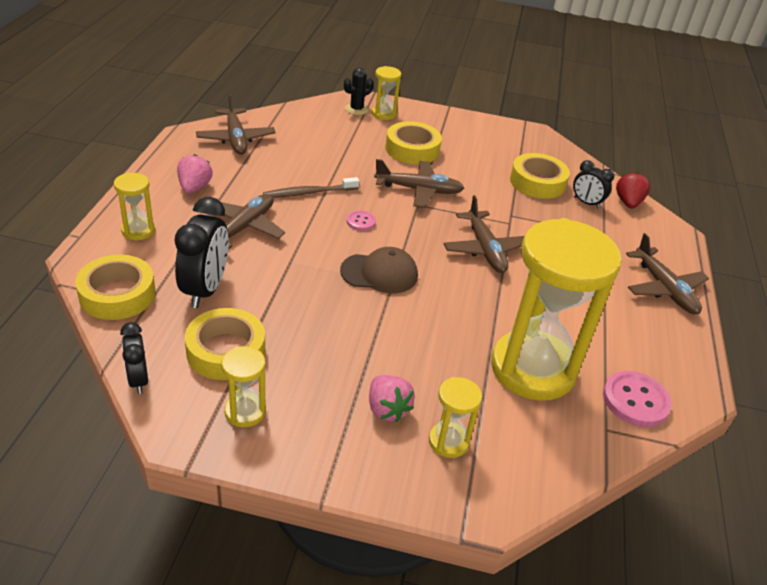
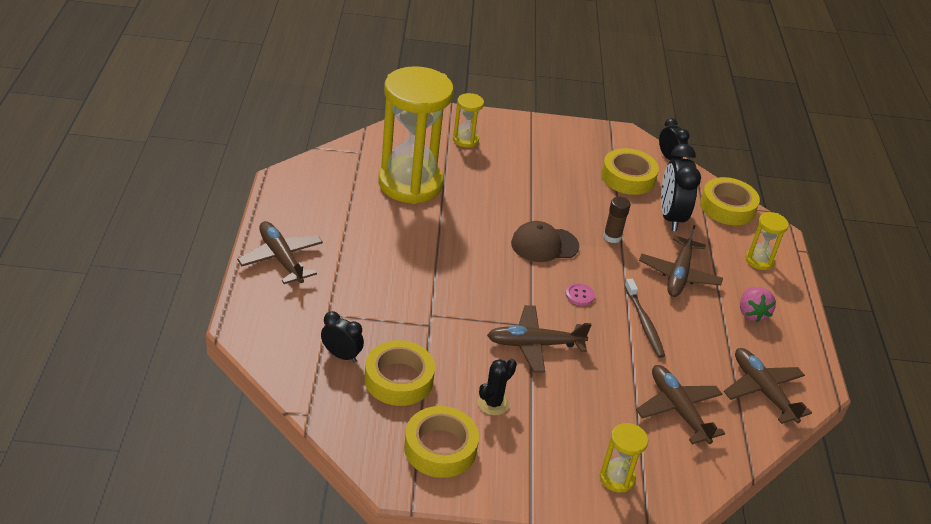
camera: 170 degrees right, 0 degrees up
yellow hourglass [221,346,266,427] -> none
brown toothbrush [263,177,359,198] -> brown toothbrush turned 105 degrees clockwise [625,279,665,358]
black cactus [344,68,374,115] -> black cactus moved to [477,359,517,415]
pink strawberry [369,375,415,422] -> none
yellow tape [386,121,442,164] -> yellow tape moved to [404,406,479,478]
brown plane [444,195,524,273] -> brown plane moved to [636,365,725,445]
pink button [603,371,672,427] -> none
red strawberry [616,172,650,209] -> none
none -> brown glue stick [603,197,631,243]

